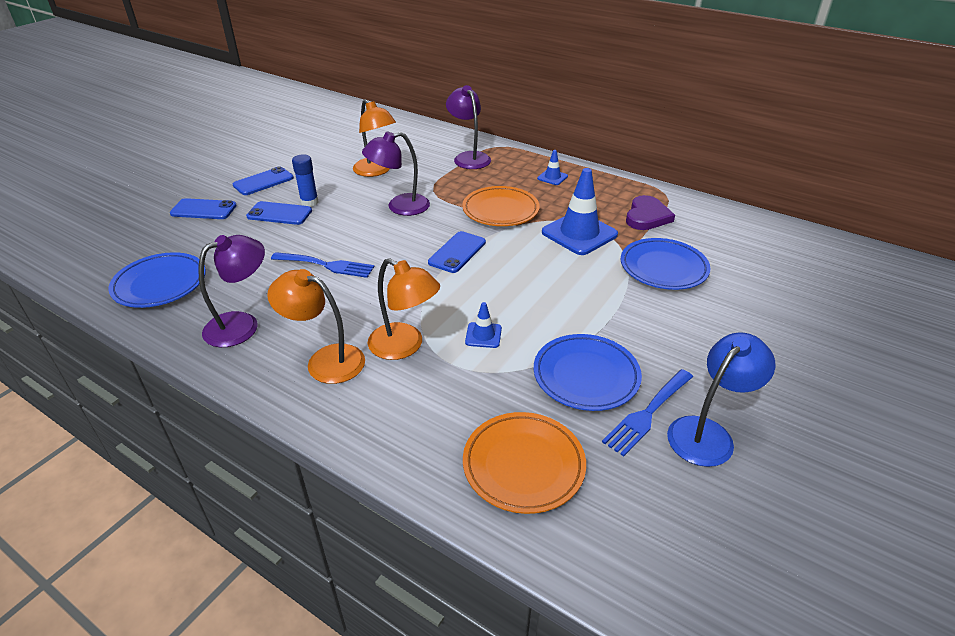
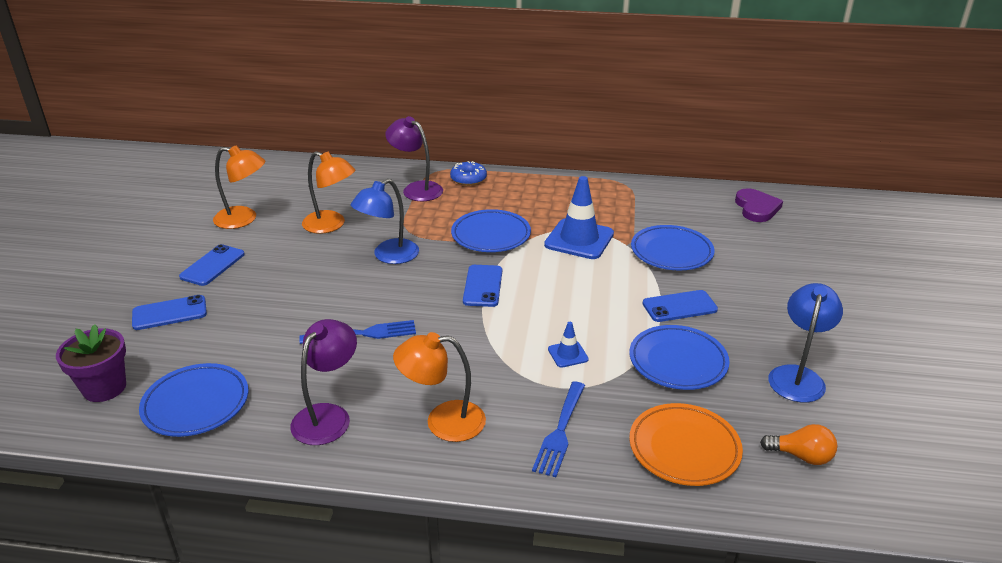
camera: 25 degrees left, 5 degrees down
blue phone [246,201,312,225] -> blue phone moved to [642,290,718,322]
blue glue stick [292,154,319,207] -> none
purple lamp [362,132,430,216] -> blue lamp [351,179,419,264]
orange lamp [367,258,440,360] -> orange lamp moved to [213,145,266,229]
orange plate [462,186,540,226] -> blue plate [451,209,531,252]
blue traffic cone [537,150,568,185] -> none
blue fork [602,369,693,457] -> blue fork moved to [532,382,585,477]
purple heart [626,195,675,230] -> purple heart moved to [735,188,783,222]
none -> purple flower pot [56,324,126,402]
none -> blue donut [450,161,487,186]
none -> orange light bulb [760,424,837,465]

